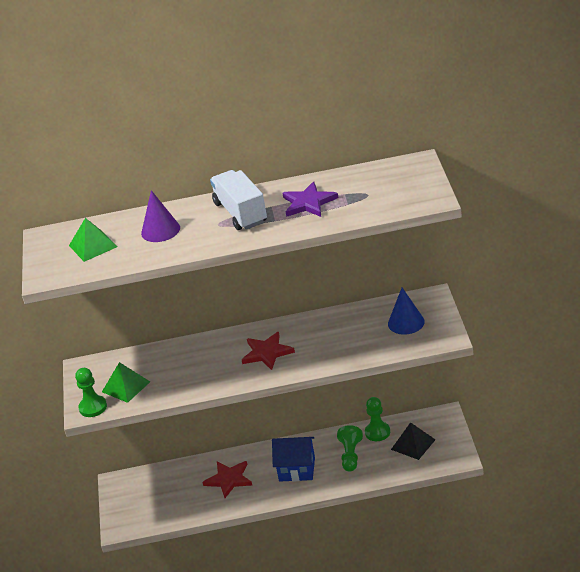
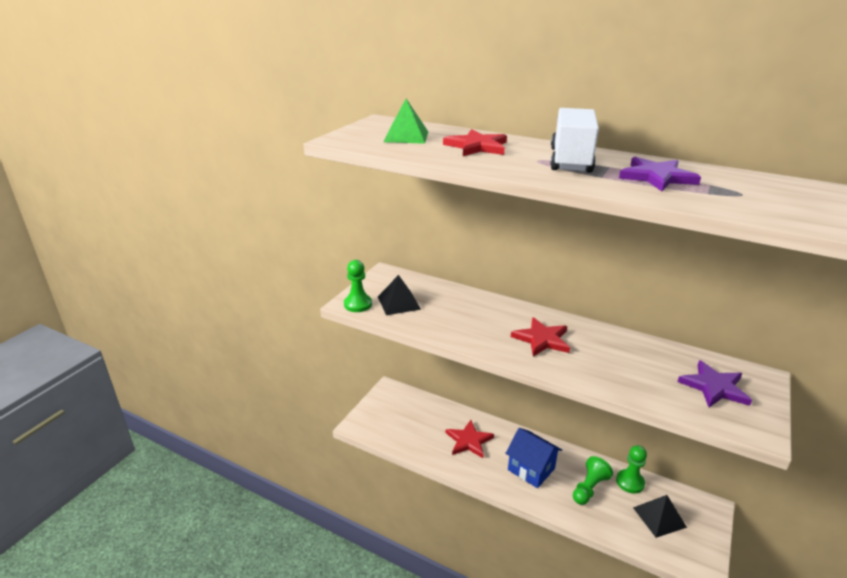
camera: 30 degrees right, 5 degrees down
green pyramid [102,362,150,403] -> black pyramid [378,275,421,315]
purple cone [141,190,180,242] -> red star [443,129,507,156]
blue cone [388,288,425,335] -> purple star [678,360,752,407]

